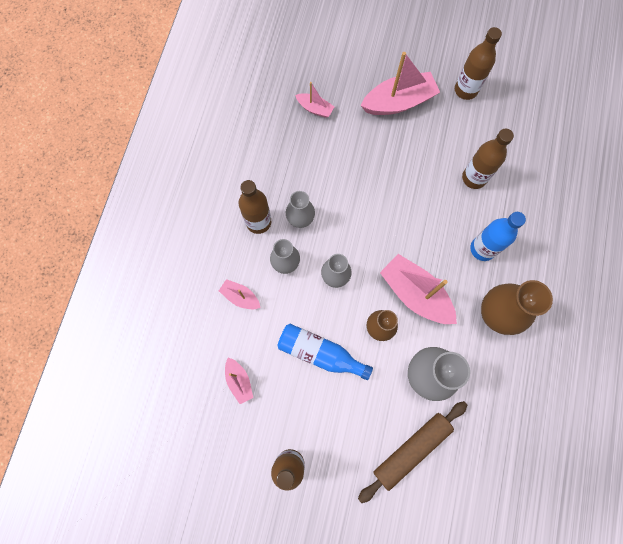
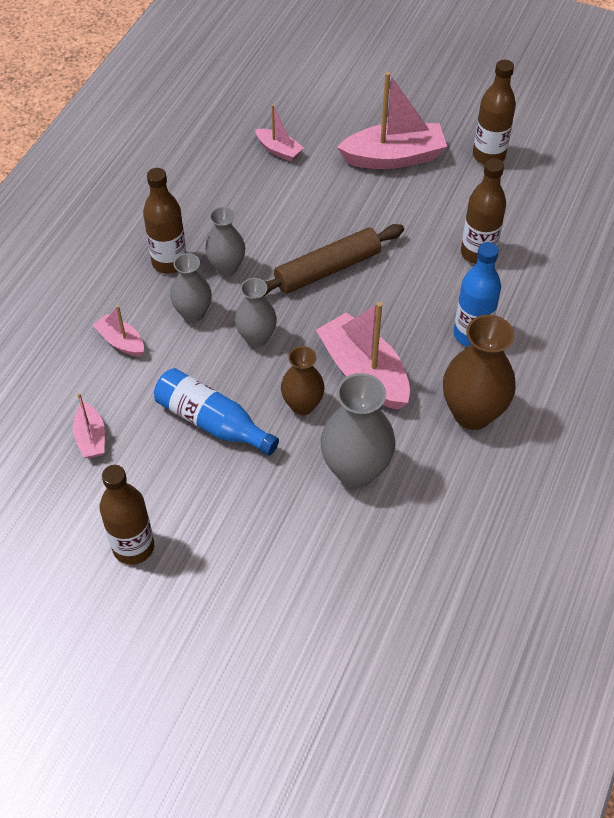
camera: 10 degrees right, 20 degrees down
brown rolling pin [358,401,468,503] -> brown rolling pin moved to [264,224,404,296]

